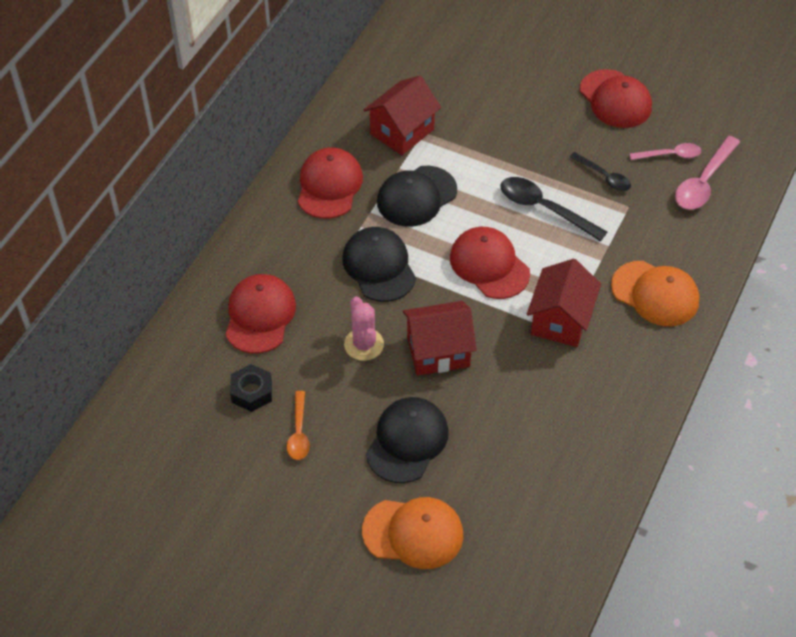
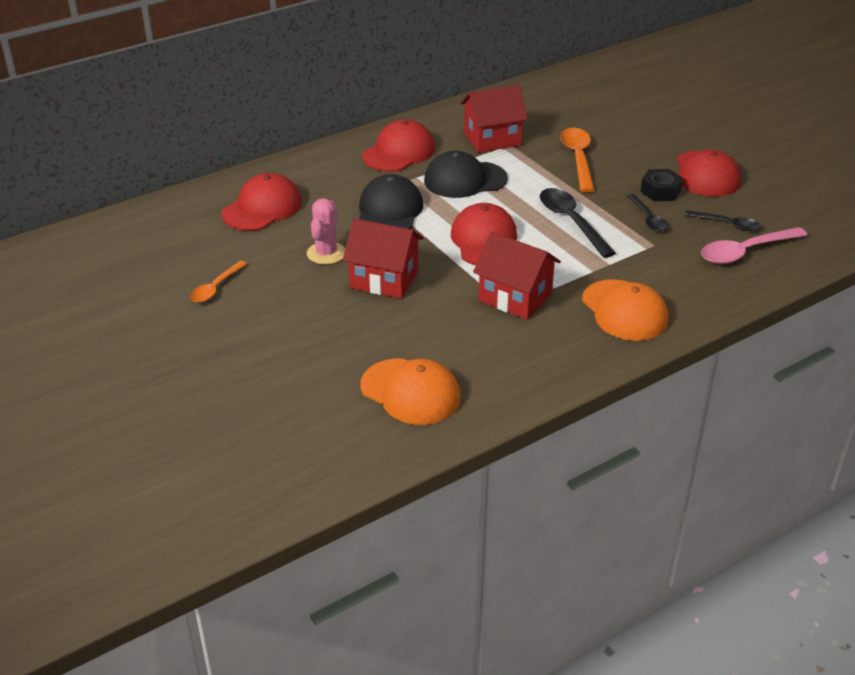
camera: 30 degrees right, 15 degrees down
black nut [230,364,272,412] -> black nut moved to [640,169,683,201]
orange cap [362,497,463,569] -> orange cap moved to [360,359,461,425]
black cap [366,397,449,483] -> none
red house [527,259,601,347] -> red house turned 75 degrees clockwise [473,232,561,320]
pink spoon [630,143,701,160] -> black spoon [685,210,761,231]
none -> orange spoon [560,128,595,193]

